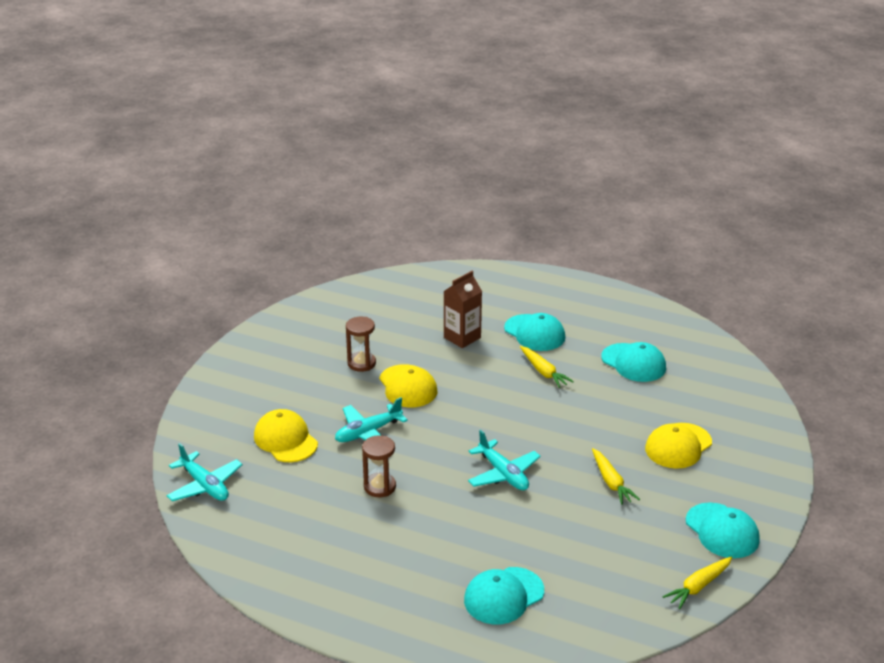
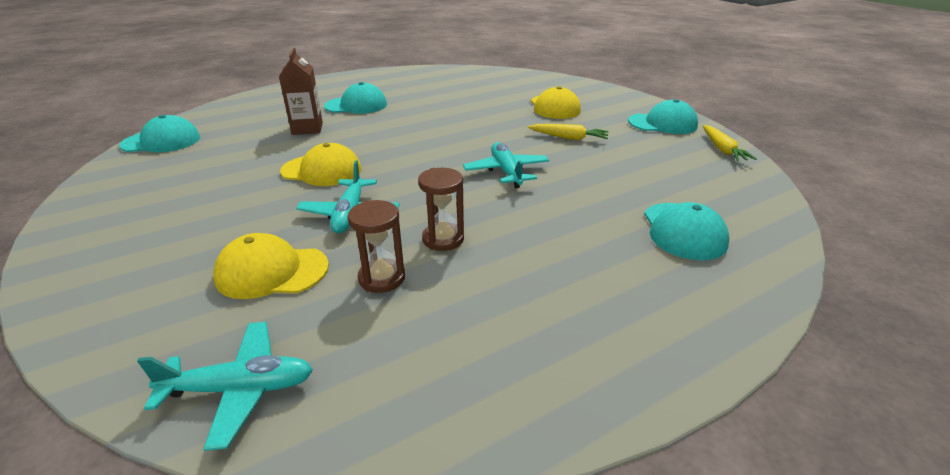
camera: 55 degrees left, 0 degrees up
brown hourglass [346,317,376,372] -> brown hourglass moved to [348,200,405,293]
turquoise plane [468,430,541,490] -> turquoise plane turned 105 degrees counterclockwise [463,142,549,189]
yellow carrot [520,346,574,388] -> none
turquoise cap [601,342,666,382] -> turquoise cap moved to [119,115,201,152]

